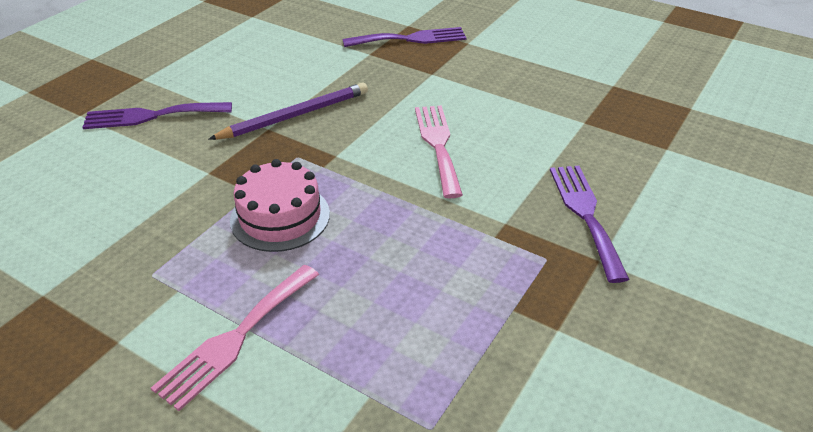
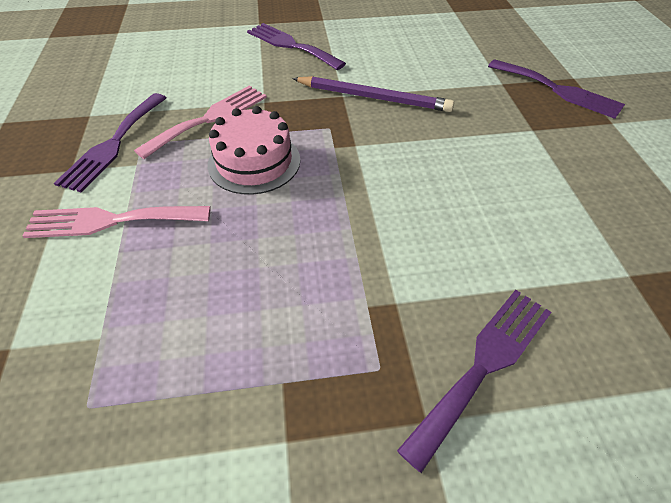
camera: 50 degrees right, 10 degrees up
pink fork [415,105,463,198] -> pink fork moved to [134,86,267,159]
none -> purple fork [54,93,166,193]

